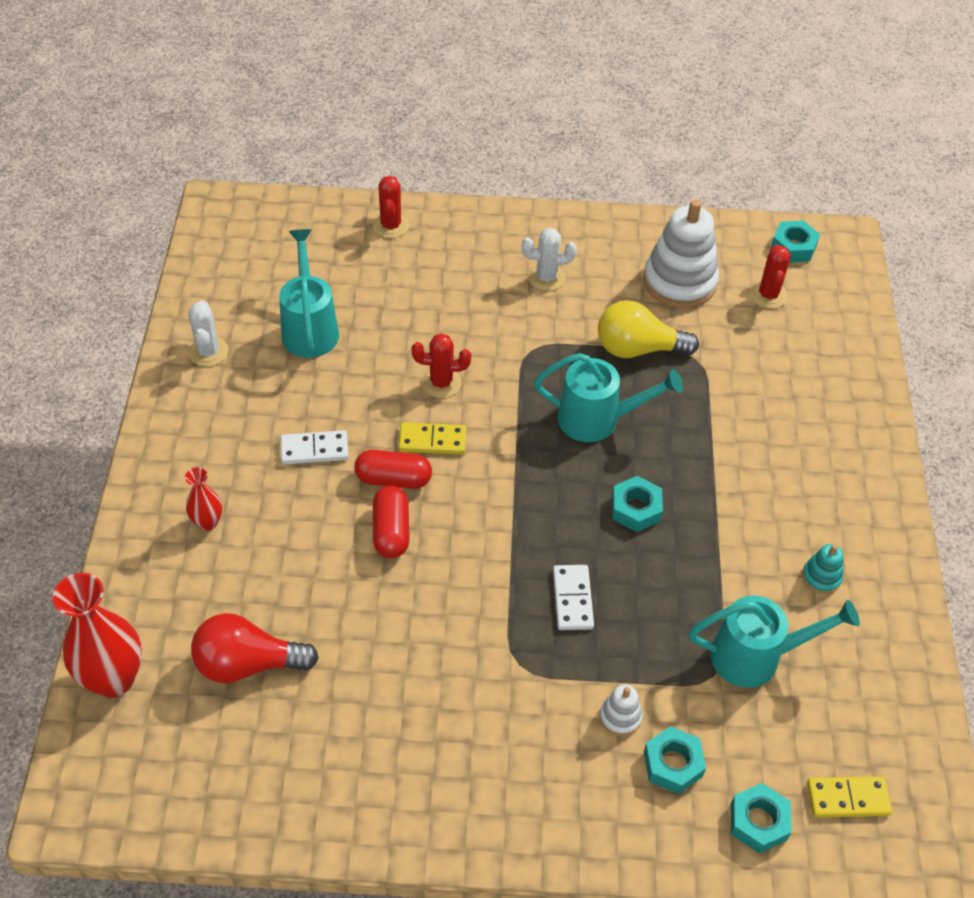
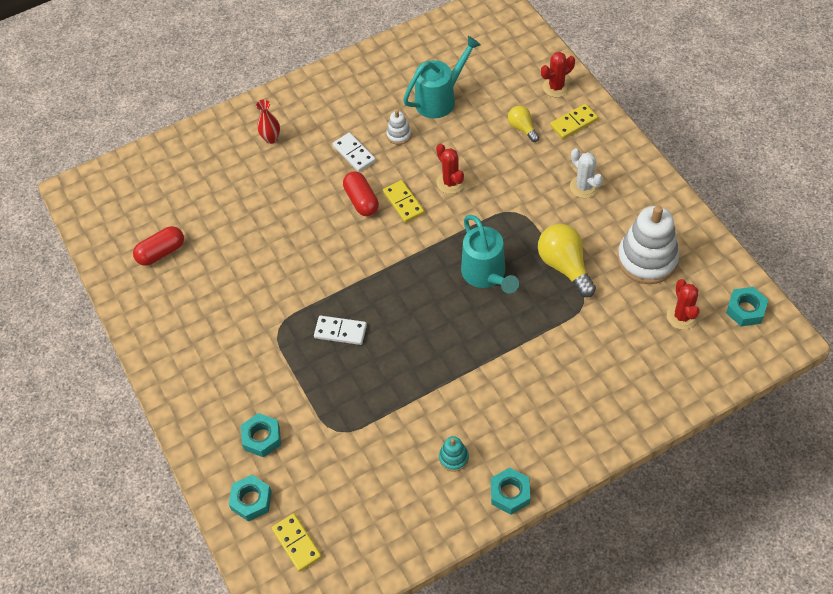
camera: 65 degrees right, 5 degrees up
red vase [53,573,142,697] -> none
white cactus [188,300,228,367] -> none
red light bulb [191,613,319,683] -> none
red capsule [373,485,410,558] -> red capsule moved to [133,226,184,266]
white domino [553,565,594,630] -> white domino turned 45 degrees clockwise [314,316,367,345]
white stacking toy [599,685,643,736] -> white stacking toy moved to [386,110,411,145]
turquoise nut [612,476,663,532] -> turquoise nut moved to [491,467,530,515]
turquoise watering can [689,595,860,688] -> none
red cactus [750,245,791,308] -> red cactus turned 75 degrees counterclockwise [667,279,700,330]
none -> yellow light bulb [508,106,539,142]
none -> yellow domino [550,104,598,139]

